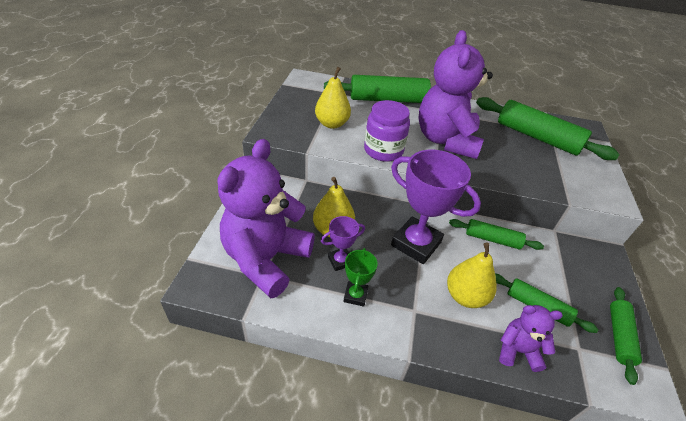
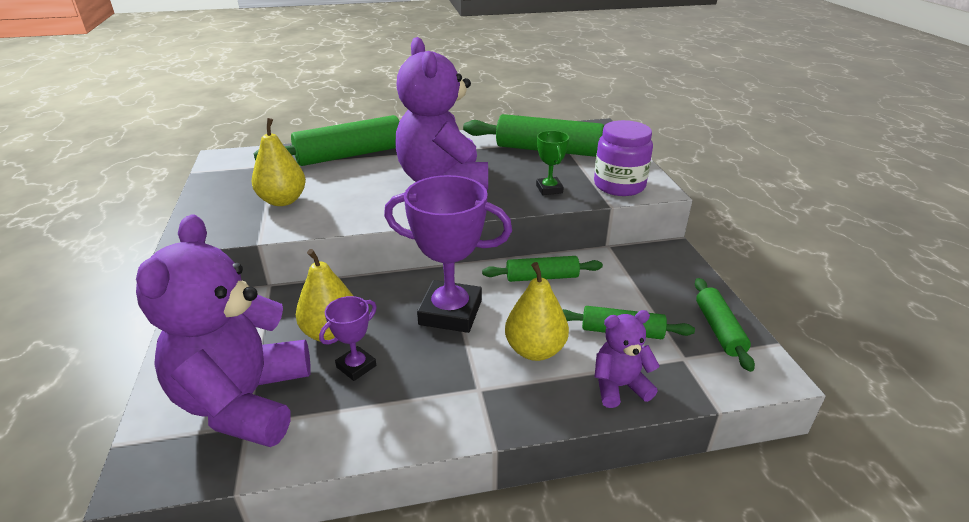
camera: 20 degrees left, 10 degrees down
green trophy [344,248,378,307] -> green trophy moved to [536,130,569,195]
purple jar [364,100,410,162] -> purple jar moved to [594,120,653,196]

